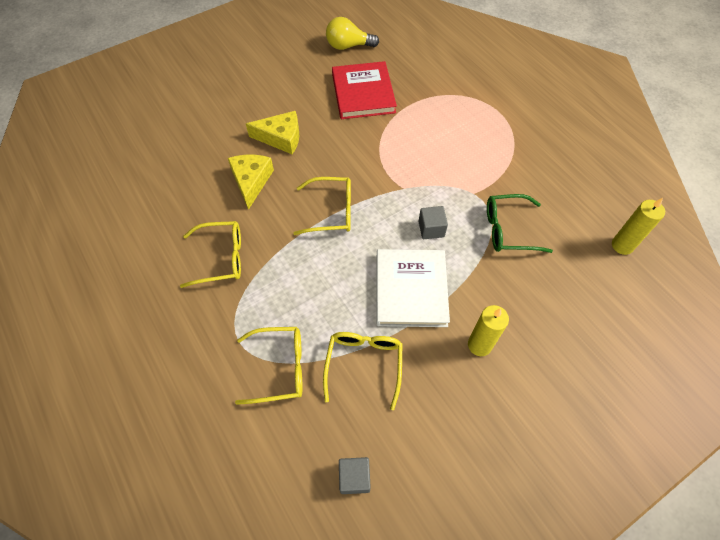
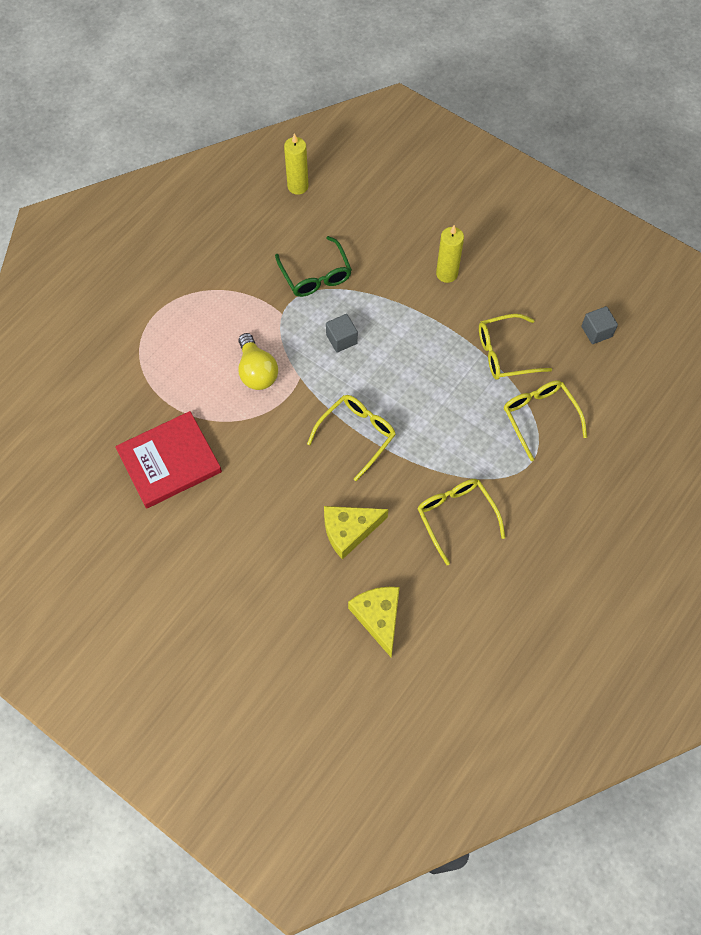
camera: 110 degrees left, 5 degrees up
yellow cheese [246,111,299,154] -> yellow cheese moved to [348,587,400,657]
yellow glasses [293,177,351,235] -> yellow glasses turned 60 degrees clockwise [307,395,396,481]
yellow light bulb [326,17,379,50] -> yellow light bulb moved to [238,333,278,390]
white book [376,249,450,327] -> none

